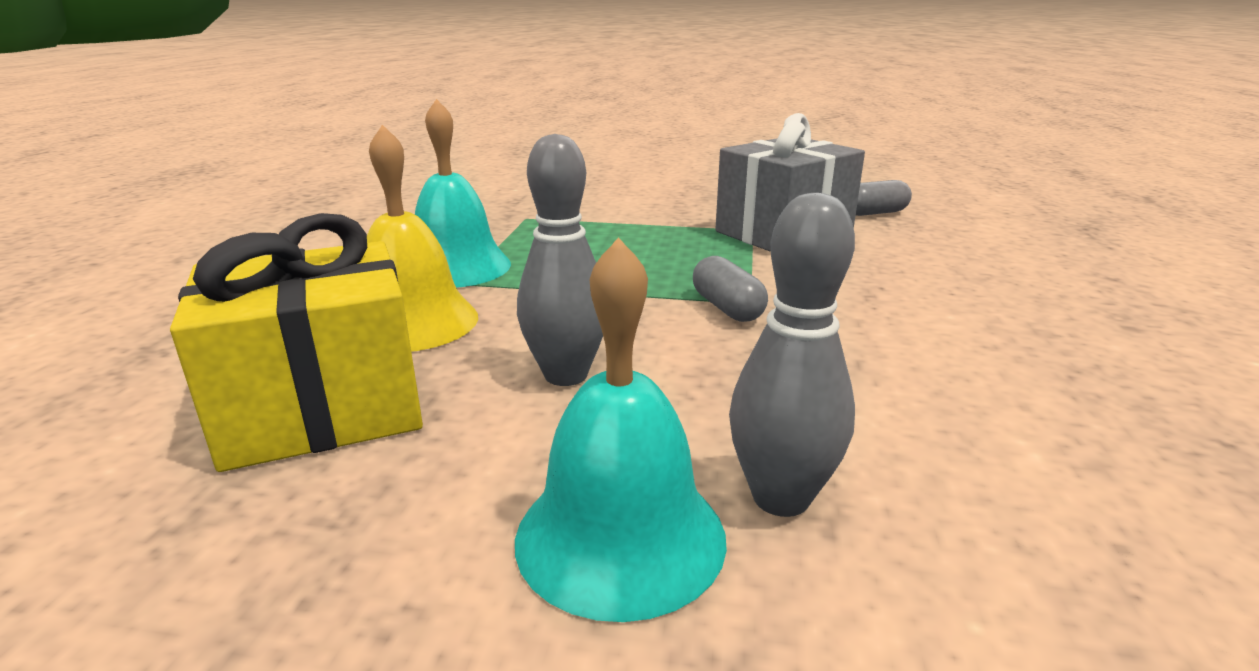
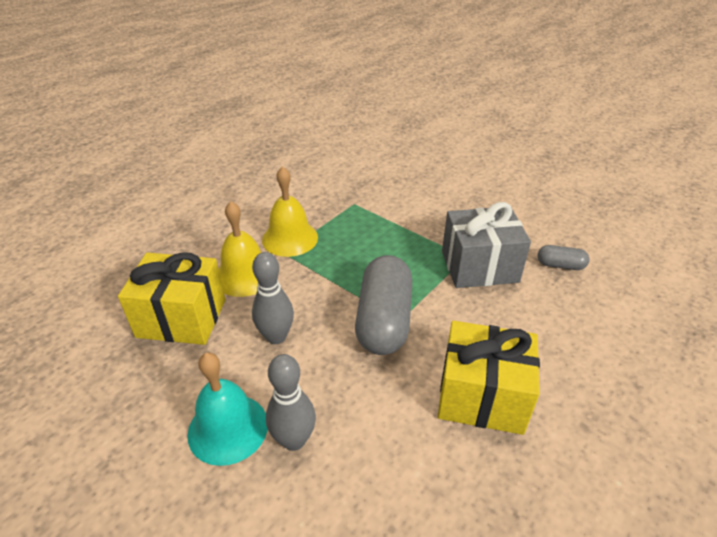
camera: 30 degrees right, 15 degrees up
turquoise bell [415,99,511,288] -> yellow bell [262,166,318,257]
grey capsule [693,256,768,322] -> grey capsule [355,255,412,355], size x2.12
none -> yellow gift [438,321,540,435]

